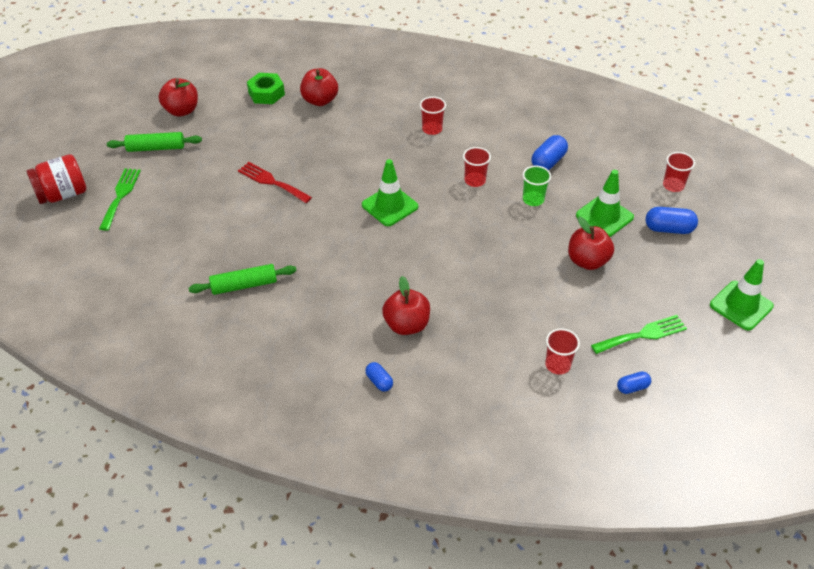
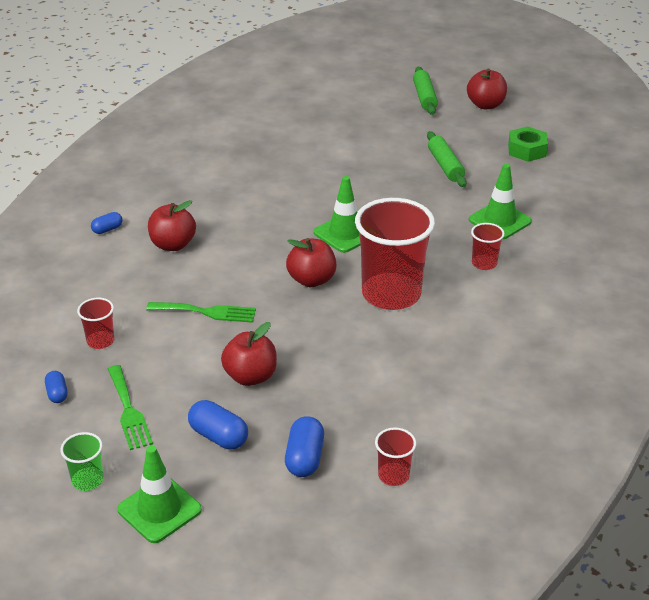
camera: 90 degrees right, 10 degrees down
red jar [26,154,87,204] -> none
green fork [99,168,141,231] -> green fork moved to [146,302,256,323]
green rolling pin [189,264,297,295] -> green rolling pin moved to [427,131,467,187]
red fork [238,162,312,203] -> none
red apple [300,68,338,106] -> red apple moved to [286,238,337,287]
red cup [463,147,491,187] -> red cup [355,198,435,310], size x2.26
green cup [523,166,551,206] -> green cup moved to [60,432,104,491]
blue capsule [531,135,568,170] -> blue capsule moved to [188,400,248,450]
green traffic cone [576,170,634,237] -> green traffic cone moved to [469,164,532,239]

